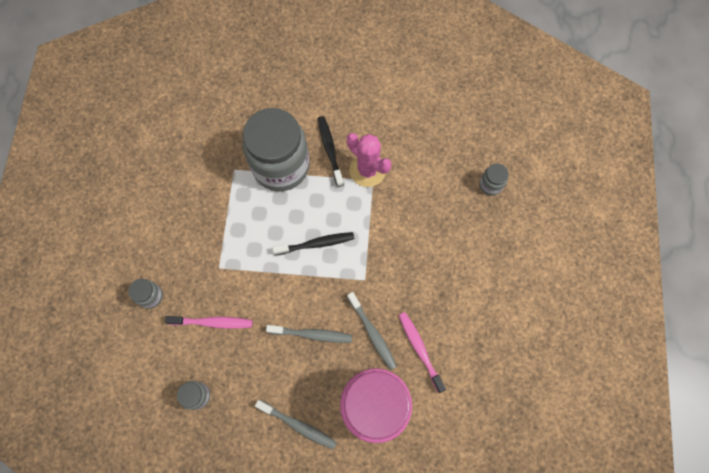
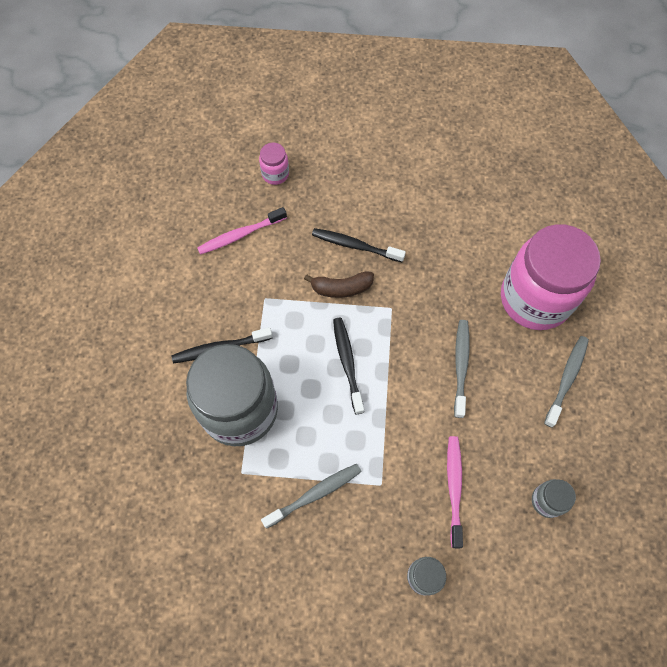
camera: 90 degrees left, 5 degrees down
pink cactus [347,133,392,187] -> none
grey toothbrush [347,292,397,370] -> grey toothbrush moved to [261,464,362,528]
pink toothbrush [399,312,446,393] -> pink toothbrush moved to [197,207,287,255]
grey jar [479,164,509,196] -> pink jar [259,143,289,185]
none -> brown banana [304,272,374,298]
none -> black toothbrush [312,228,406,262]

